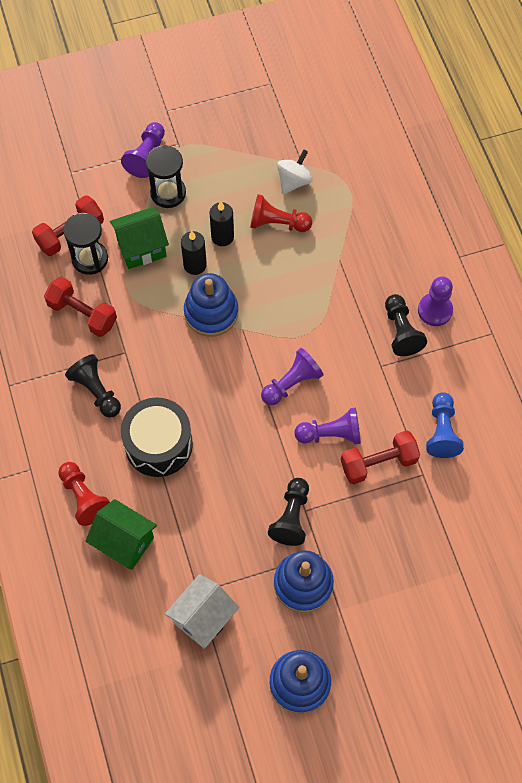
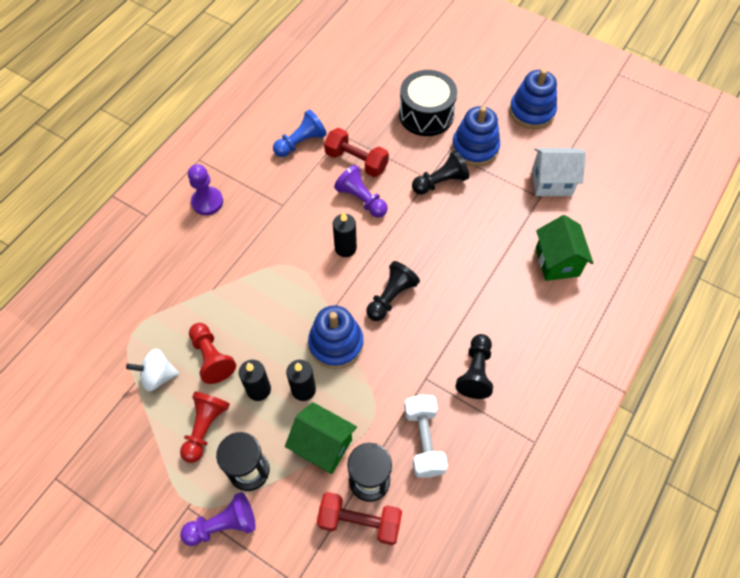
camera: 130 degrees left, 5 degrees down
red dumbbell [44,277,117,337] -> white dumbbell [404,394,448,478]
red pawn [58,462,110,526] -> red pawn moved to [180,392,230,463]
black drum [121,397,193,477] -> black drum moved to [399,70,457,136]
purple pawn [261,348,324,405] -> black candle [333,211,357,257]
black pawn [385,294,427,356] -> black pawn moved to [366,261,420,321]

